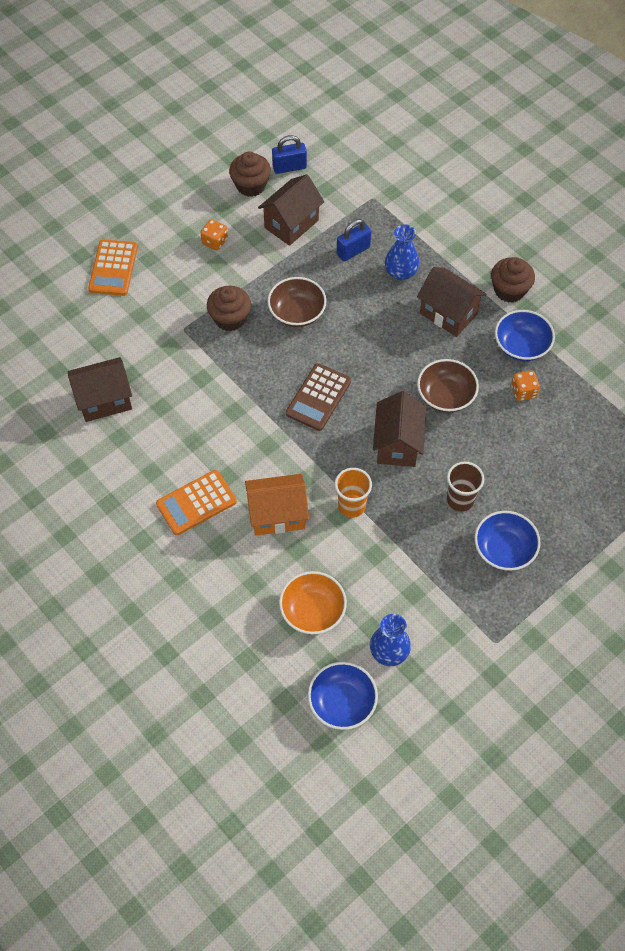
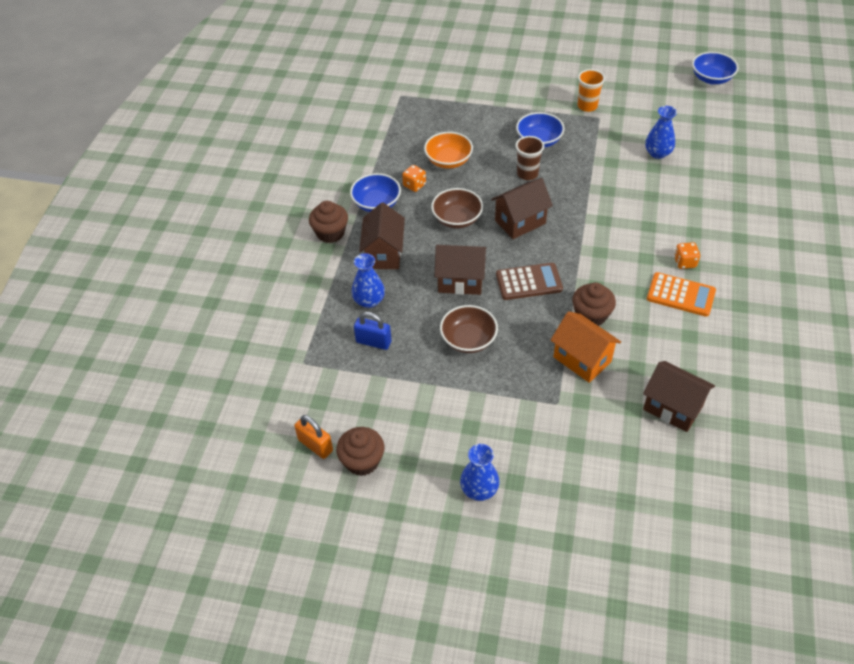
camera: 125 degrees left, 10 degrees down
orange calculator [88,239,138,296] -> none
orange dice [200,219,228,250] -> orange dice moved to [674,242,700,269]
brown cupcake [207,286,251,331] -> brown cupcake moved to [572,283,616,326]
orange house [245,474,309,536] -> orange house moved to [551,311,621,383]
brown house [258,174,324,246] -> brown house moved to [434,245,486,295]
blue padlock [272,135,307,174] -> orange padlock [294,415,333,459]
orange bowl [279,571,347,634] -> orange bowl moved to [424,132,473,169]
blue bowl [308,662,378,730] -> blue bowl moved to [692,52,739,84]
orange cup [335,468,372,518] -> orange cup moved to [578,69,605,112]
none -> blue vase [460,444,499,501]

